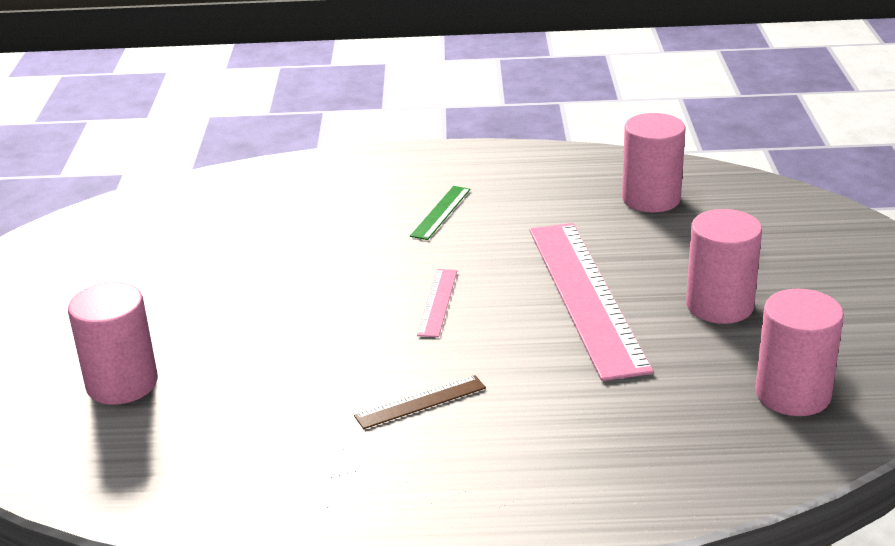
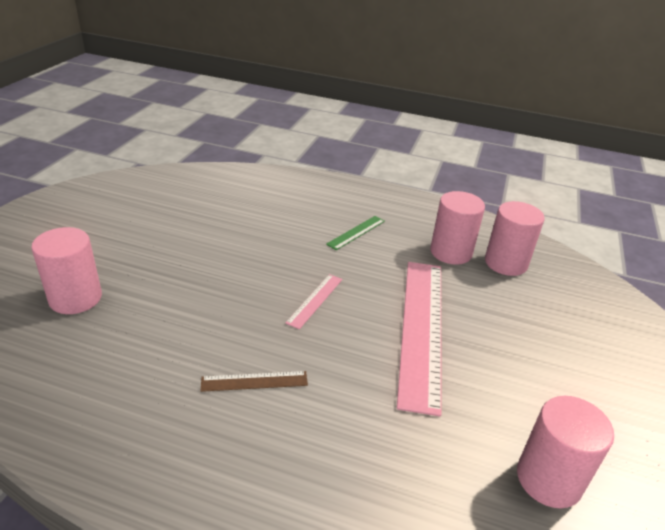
camera: 15 degrees right, 5 degrees up
pink cylinder [686,209,762,324] -> pink cylinder moved to [430,191,485,265]

